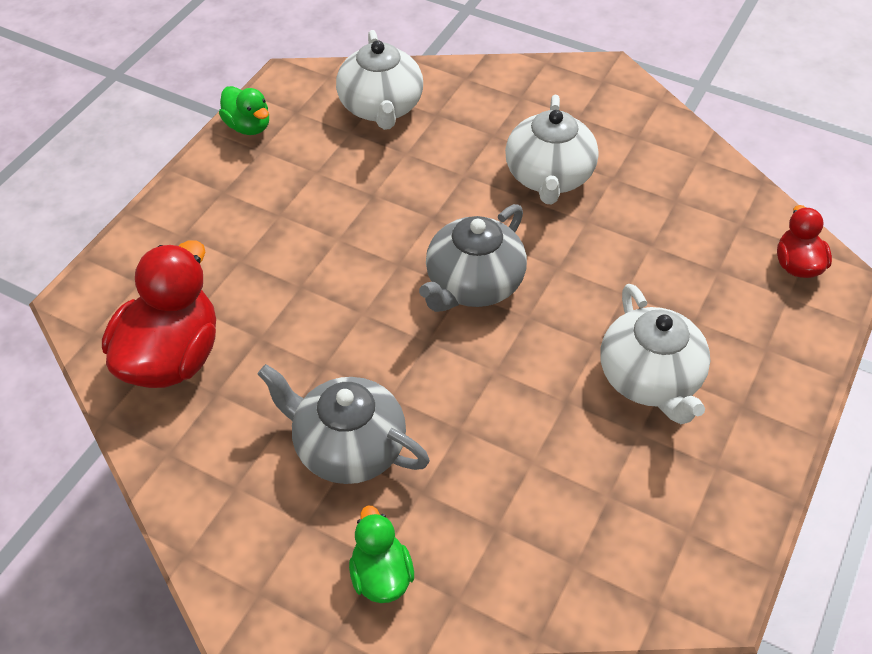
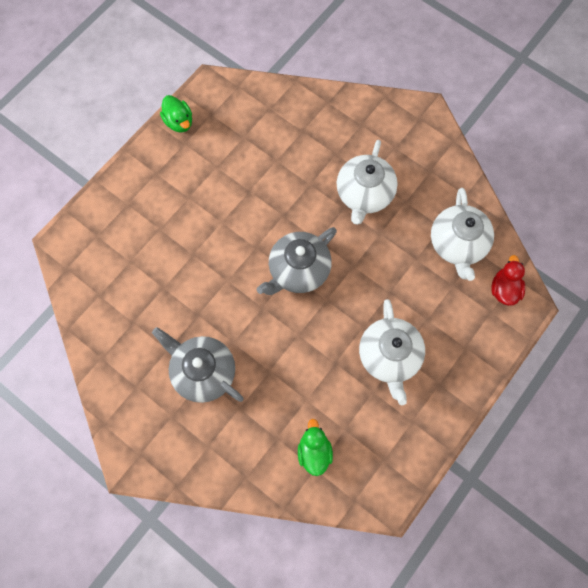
camera: 10 degrees right, 20 degrees up
red duck [102,240,216,388] -> none
white teapot [336,30,423,130] -> white teapot moved to [431,188,494,281]
green duck [349,505,414,603] -> green duck moved to [298,419,333,476]

